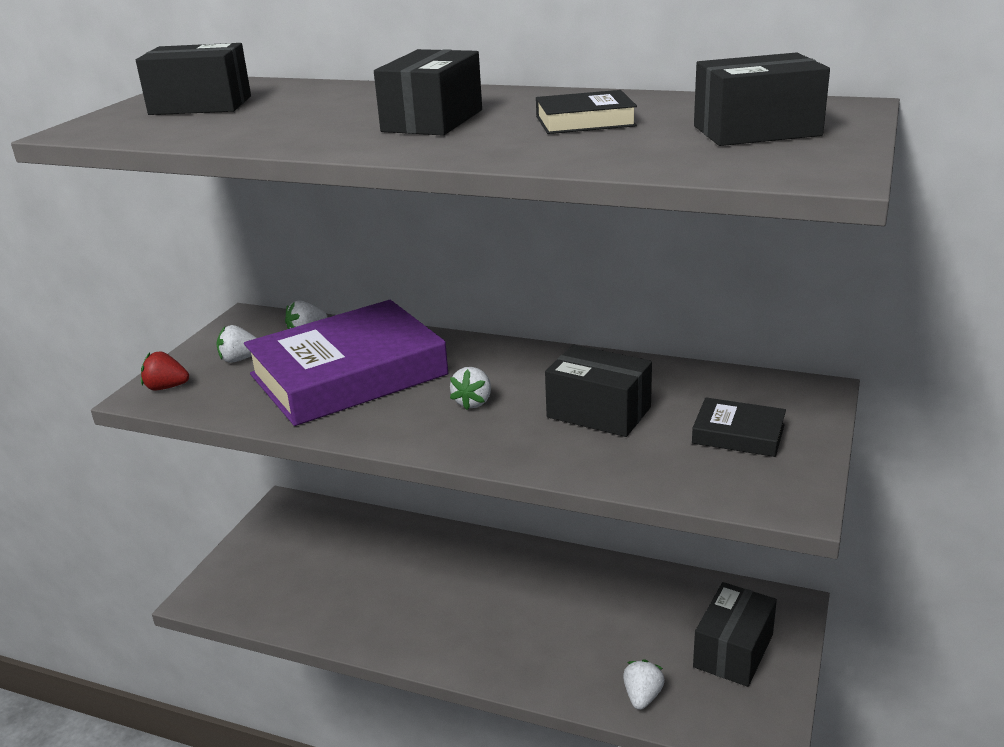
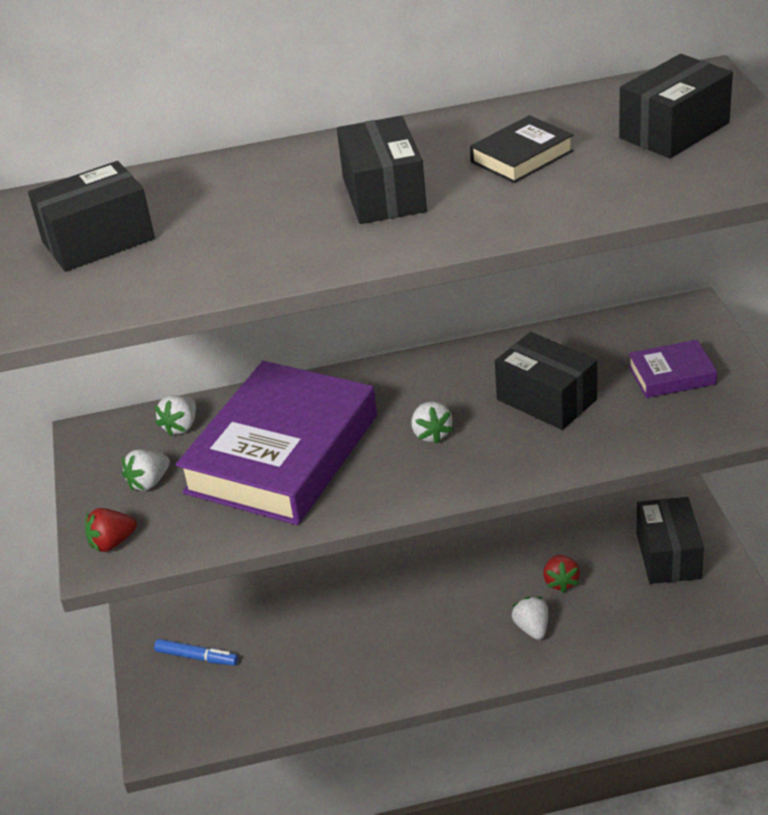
camera: 30 degrees left, 10 degrees up
black box [545,344,652,437] -> black box turned 45 degrees clockwise [495,332,597,430]
white strawberry [623,659,665,710] -> white strawberry moved to [512,596,548,640]
black book [692,397,786,457] -> purple book [628,340,717,398]
none -> blue marker [154,639,238,666]
none -> red strawberry [543,555,580,593]

